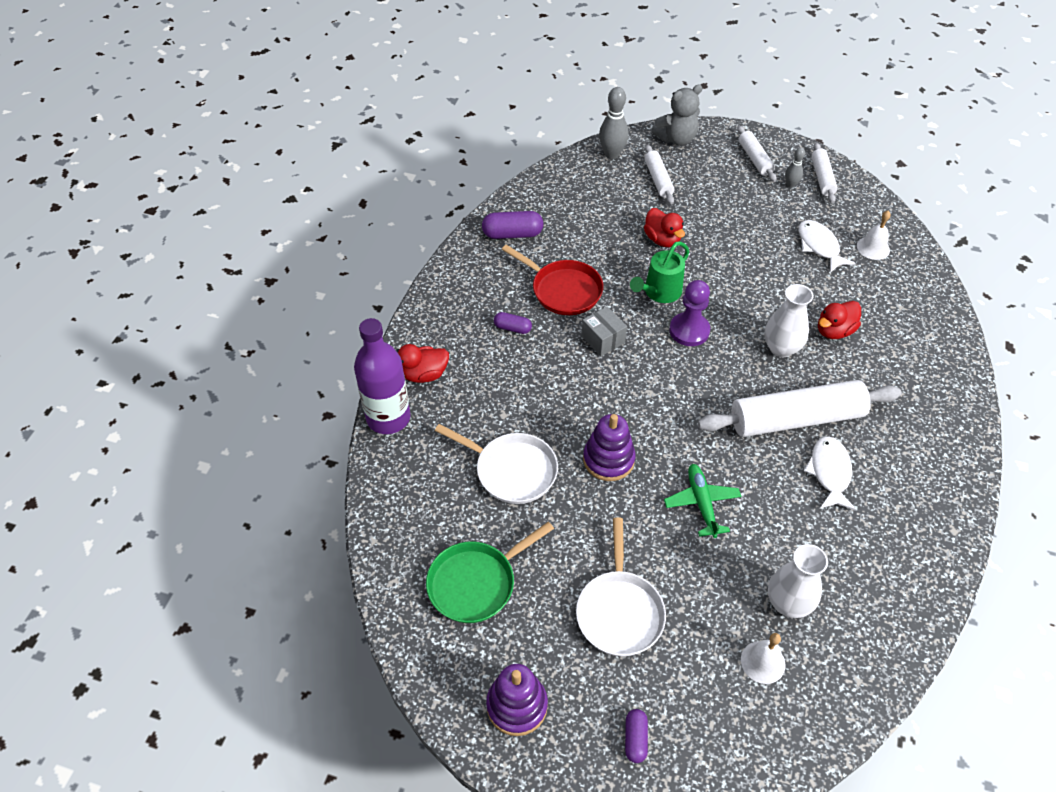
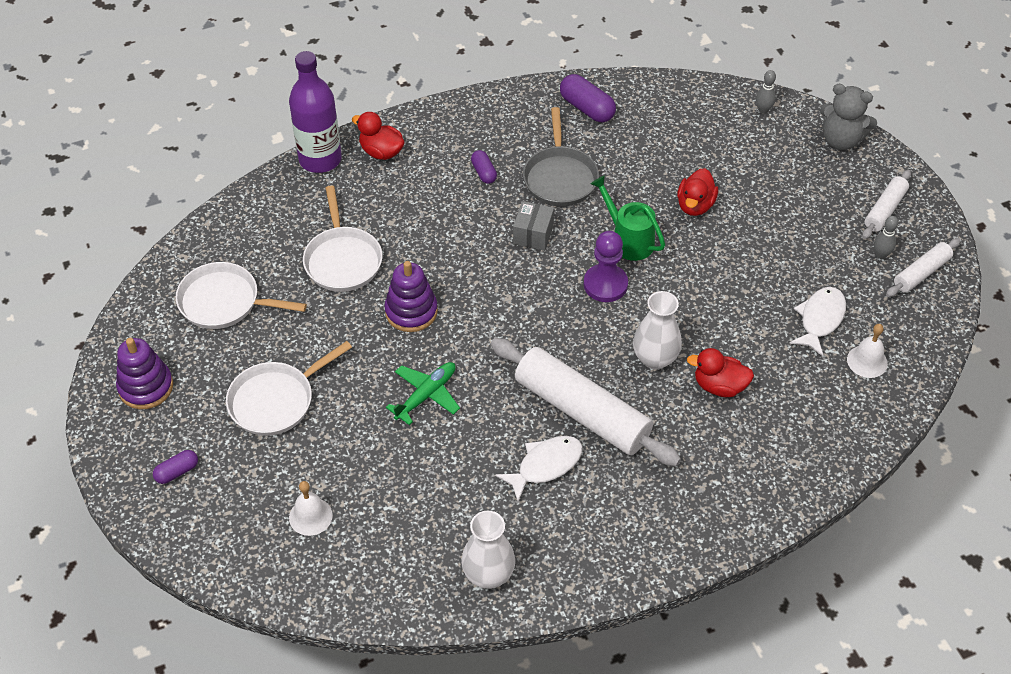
camera: 50 degrees right, 0 degrees up
green pan [426,522,554,623] -> white pan [176,262,307,329]
red pan [502,245,603,315] -> grey pan [523,107,599,206]
grey bowling pin [599,87,629,159] -> grey bowling pin [756,70,776,114], size x0.57
green watering can [630,241,689,303] -> green watering can turned 45 degrees clockwise [591,175,665,261]
white rolling pin [644,145,674,204] -> none
white vase [768,544,828,618] -> white vase moved to [461,511,515,589]

